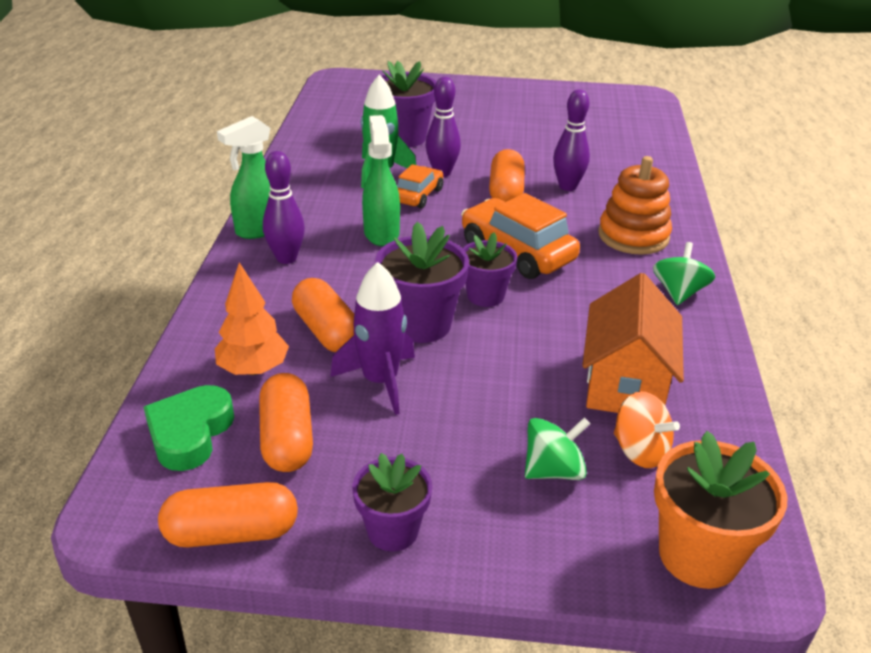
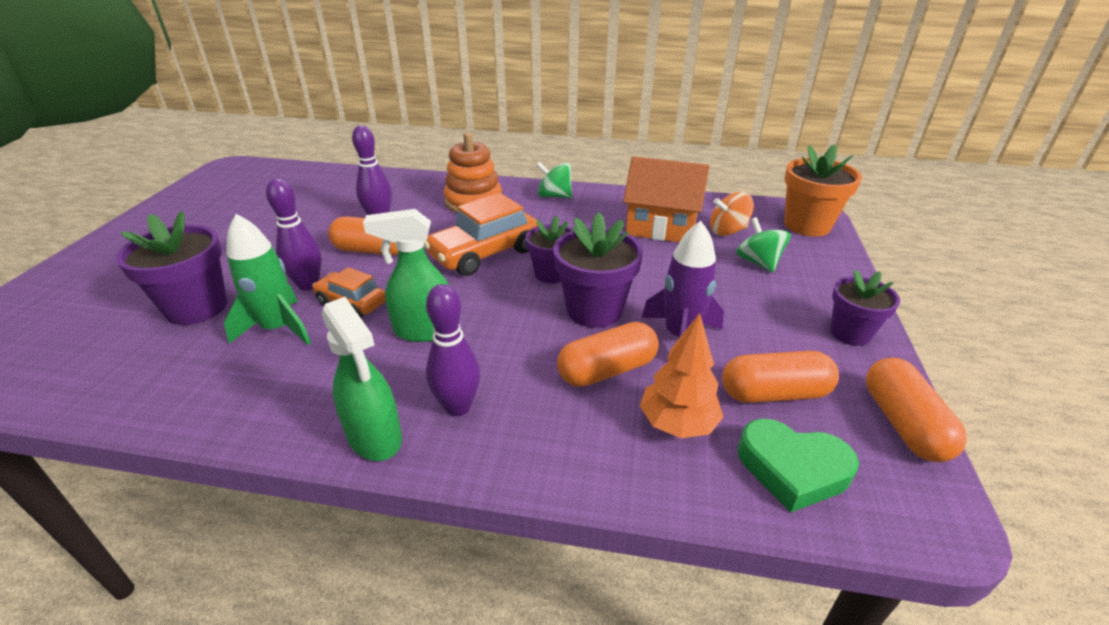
camera: 85 degrees left, 0 degrees up
orange spinning top [614,391,680,468] -> orange spinning top turned 150 degrees counterclockwise [710,192,754,236]

